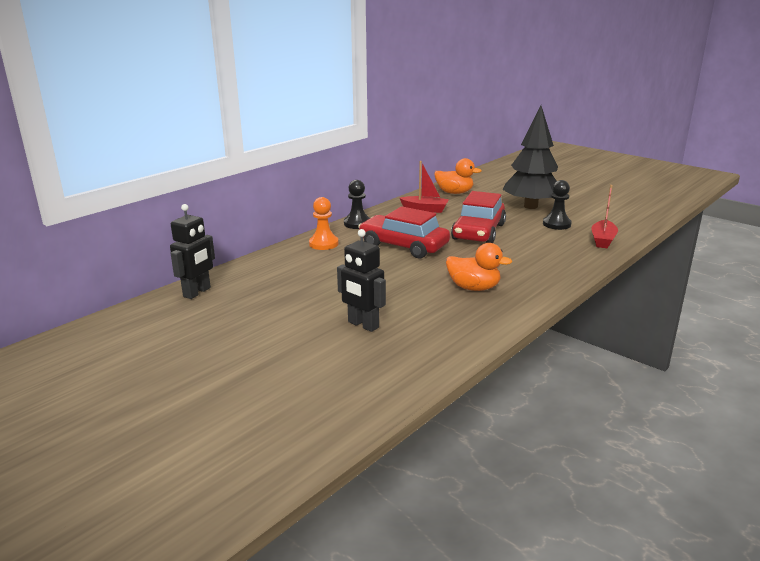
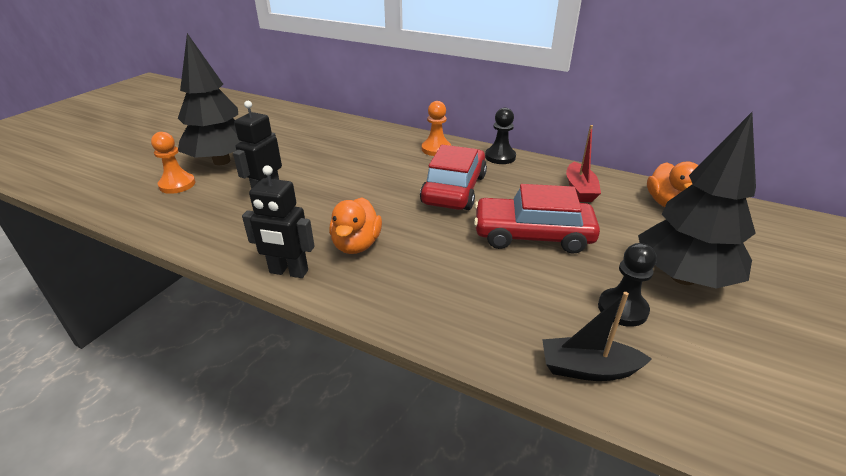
camera: 75 degrees right, 10 degrees up
black robot [170,204,215,299] -> black robot moved to [242,165,314,278]
red boat [591,185,618,248] -> black boat [542,292,652,381]
none -> orange pawn [151,132,195,194]
none -> black tree [178,33,241,165]

